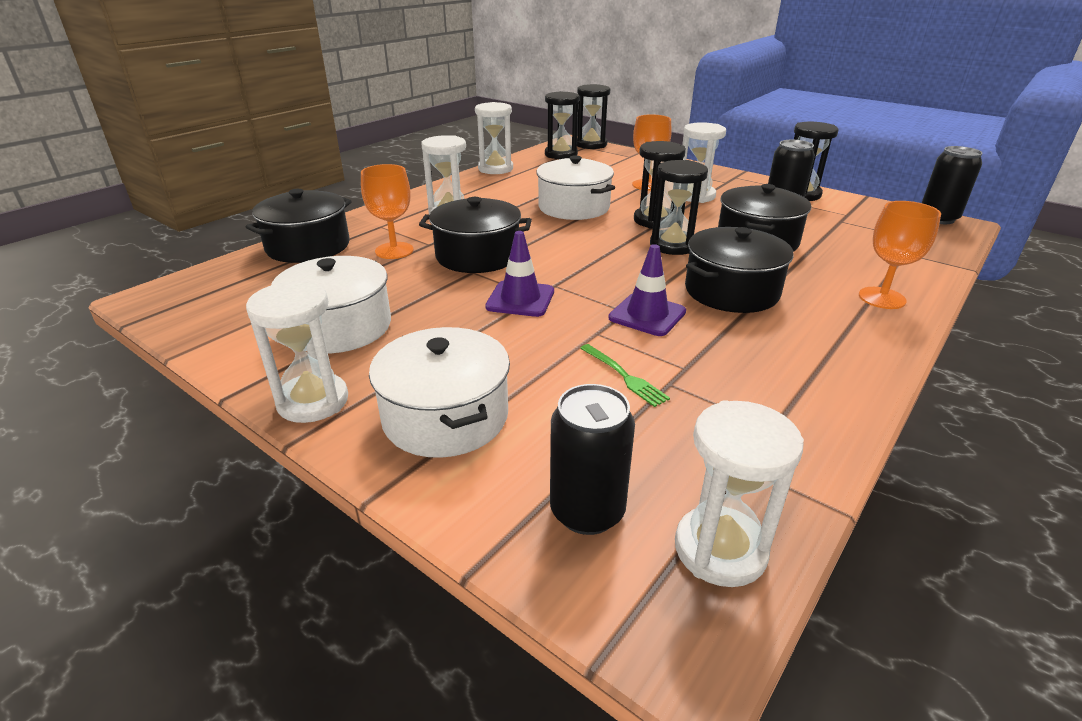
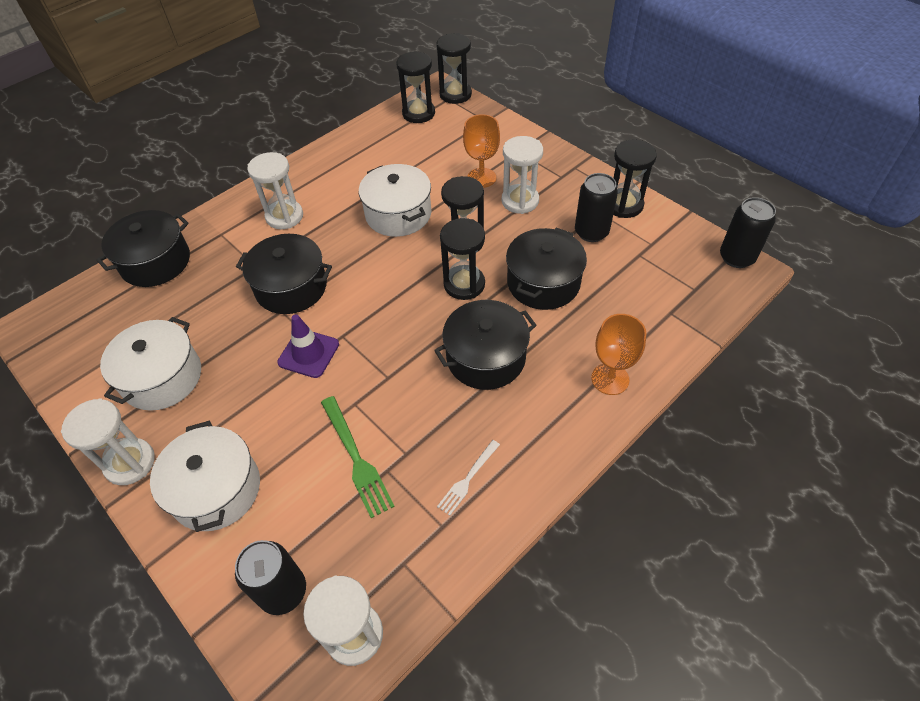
camera: 10 degrees right, 20 degrees up
orange goblet [361,164,414,259] -> none
white hourglass [475,102,513,174] -> none
green fork [580,344,670,407] -> green fork [321,396,395,518], size x1.60
purple traffic cone [608,244,686,336] -> none
none -> white fork [437,440,500,516]

